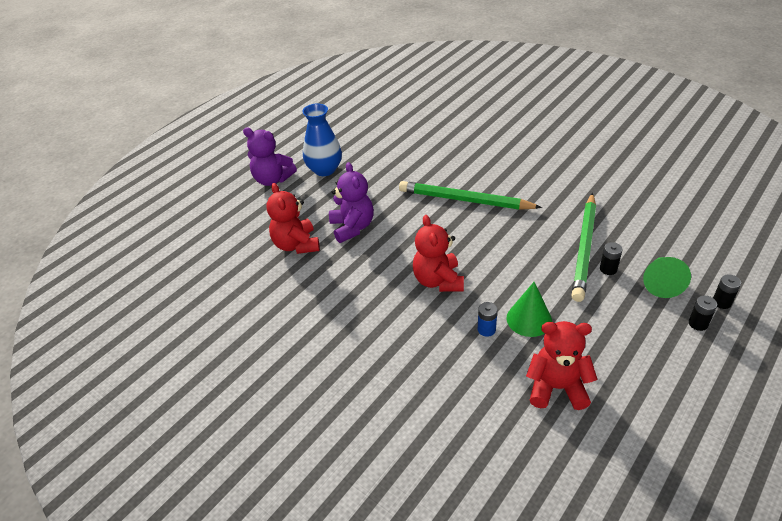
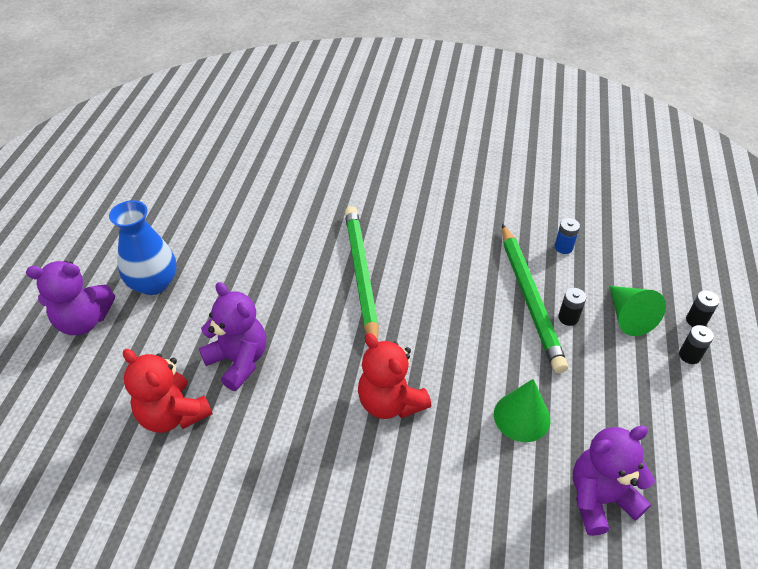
camera: 30 degrees left, 5 degrees up
green pencil [399,181,542,210] -> green pencil turned 90 degrees clockwise [345,206,379,340]
blue battery [478,302,497,337] -> blue battery moved to [555,218,580,254]
red teddy bear [526,321,597,410] -> purple teddy bear [573,426,655,536]

